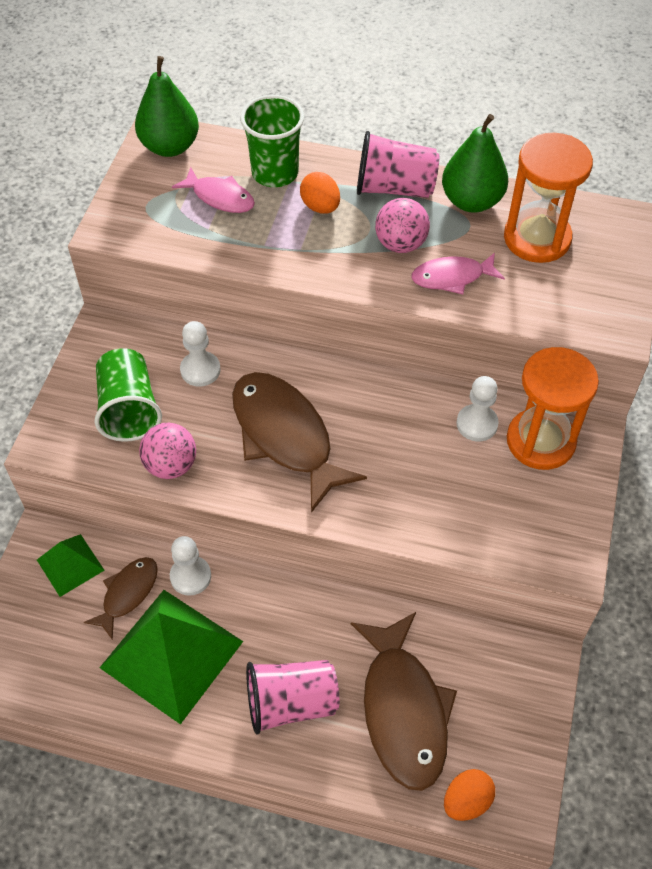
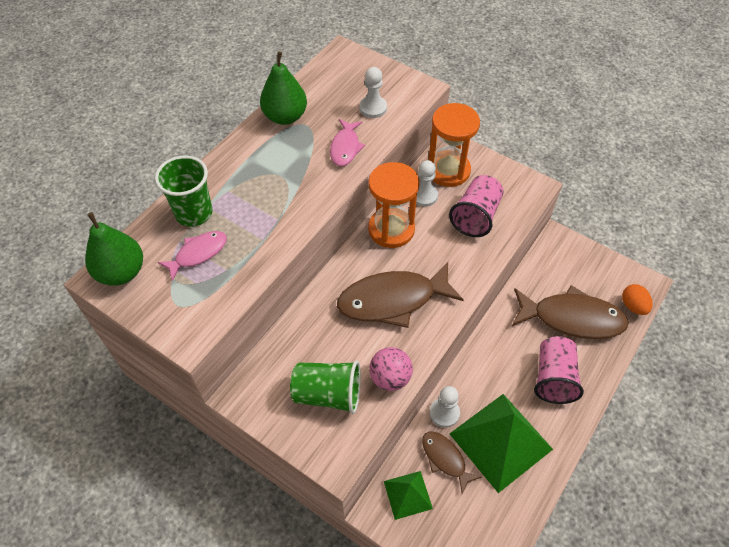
camera: 70 degrees left, 0 degrees up
white pawn [180,321,220,387] -> white pawn moved to [359,67,387,118]
orange egg [300,172,340,214] -> none
pink cup [357,131,440,198] -> pink cup moved to [449,175,504,237]
pink ball [375,198,430,253] -> none
orange hourglass [504,133,593,263] -> orange hourglass moved to [368,162,420,248]

